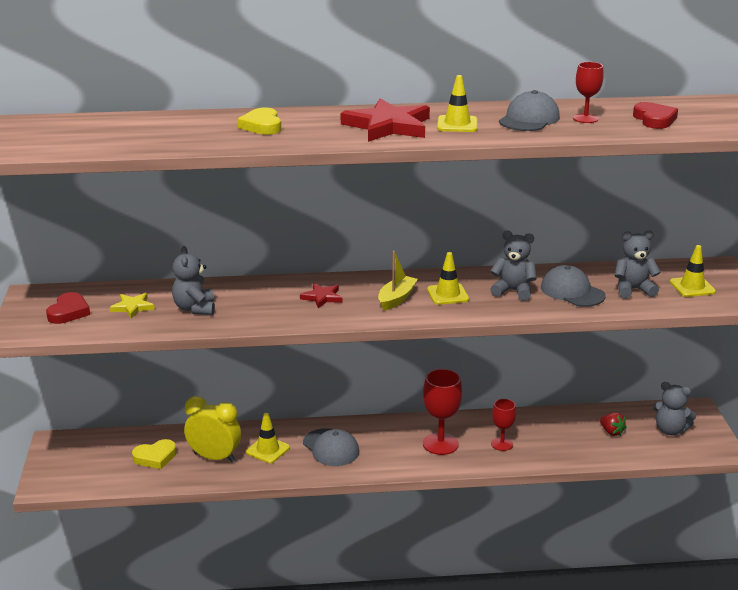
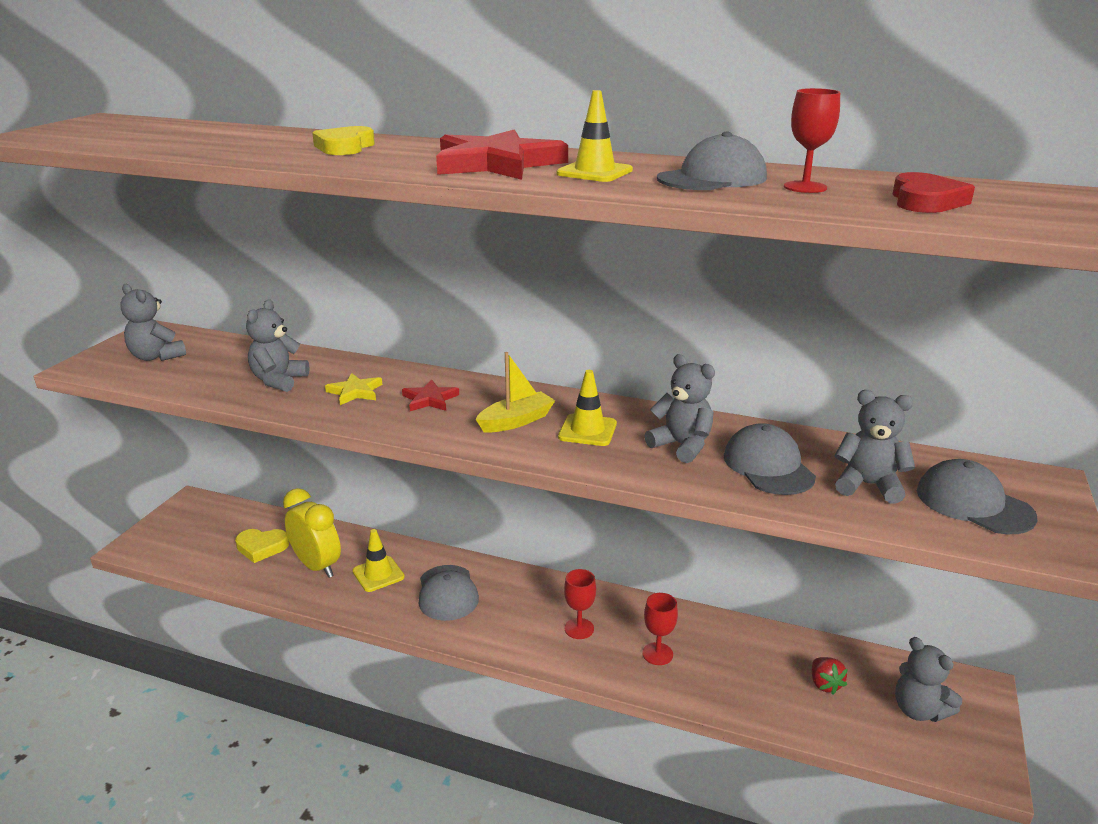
camera: 25 degrees right, 0 degrees up
red heart [46,292,90,324] -> grey teddy bear [120,284,186,361]
yellow star [110,293,155,319] -> yellow star moved to [325,373,382,405]
red goblet [423,369,462,455] -> red goblet [564,569,596,639], size x0.61
yellow traffic cone [670,245,716,297] -> grey cap [917,459,1037,534]

